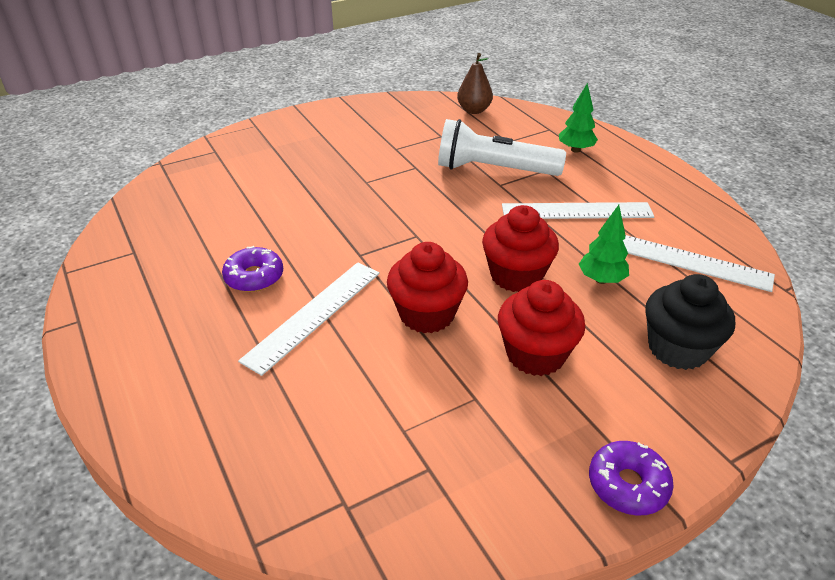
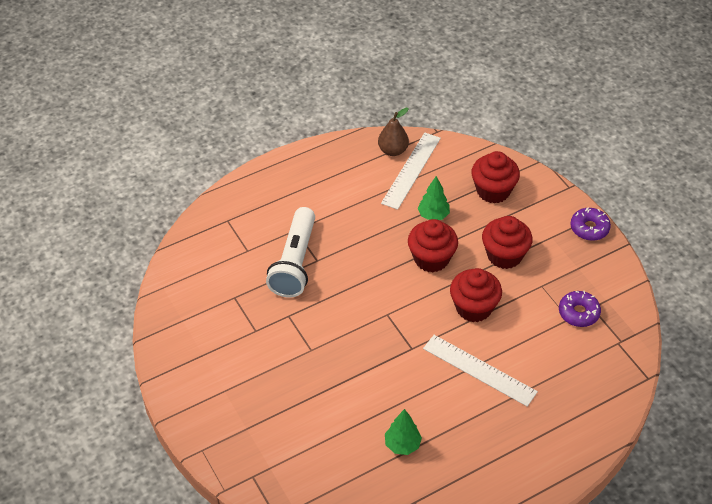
camera: 90 degrees left, 10 degrees up
purple donut [222,246,283,292] -> purple donut moved to [559,291,601,327]
brown pear [457,53,493,114] -> brown pear moved to [378,108,409,156]
white ruler [502,202,654,219] -> none
green tree [559,83,598,153] -> green tree moved to [385,409,422,455]
black cupcake [645,274,735,370] -> red cupcake [471,151,520,204]

